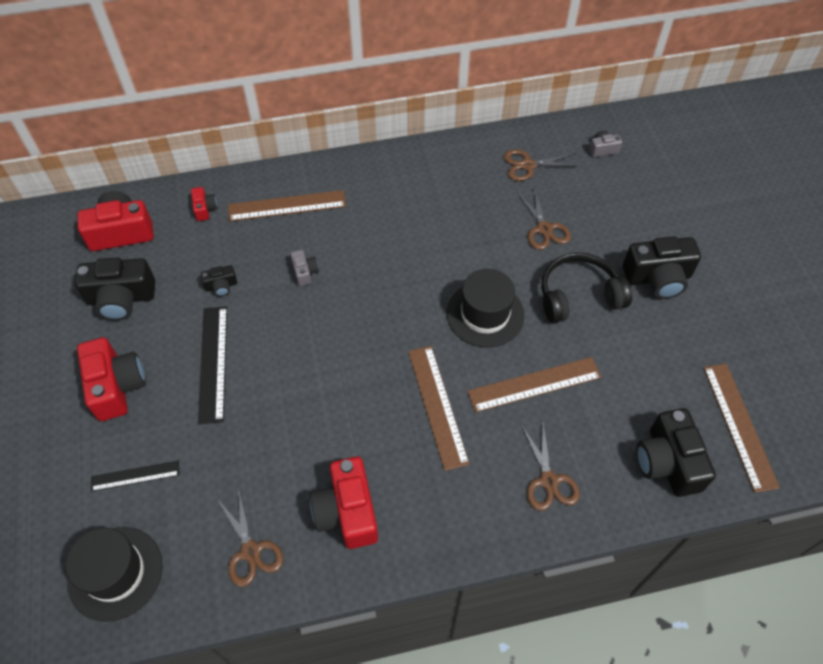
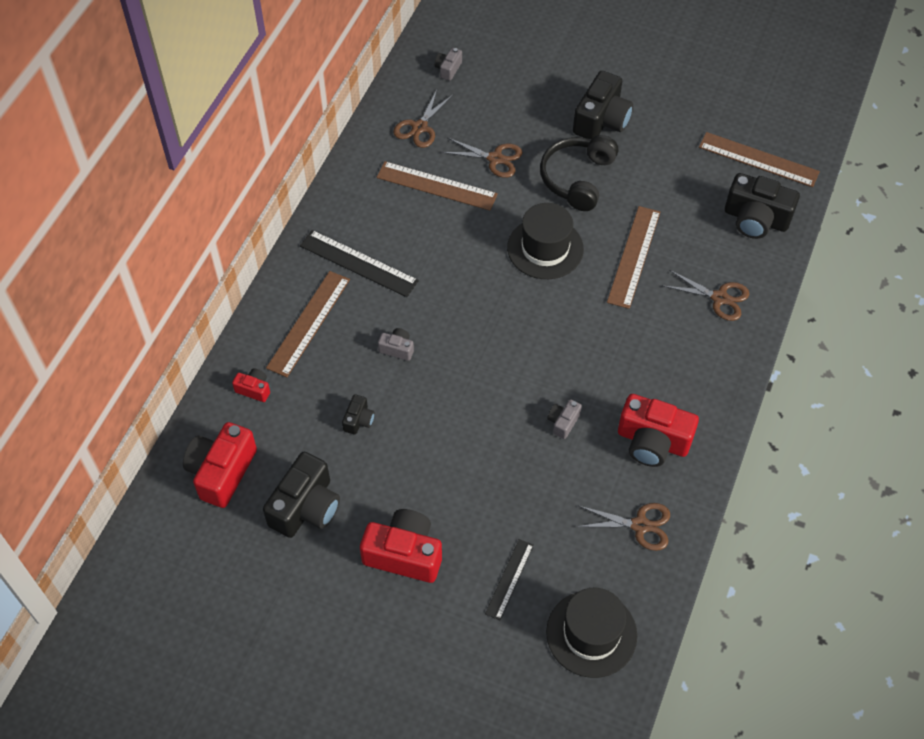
camera: 55 degrees left, 0 degrees up
black ruler [198,307,227,424] -> black ruler moved to [300,230,419,297]
brown ruler [408,346,470,471] -> brown ruler moved to [377,161,498,211]
none -> grey camera [548,399,582,439]

